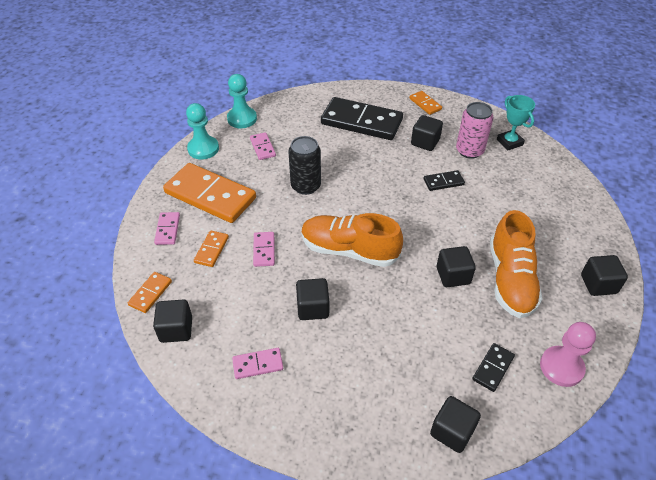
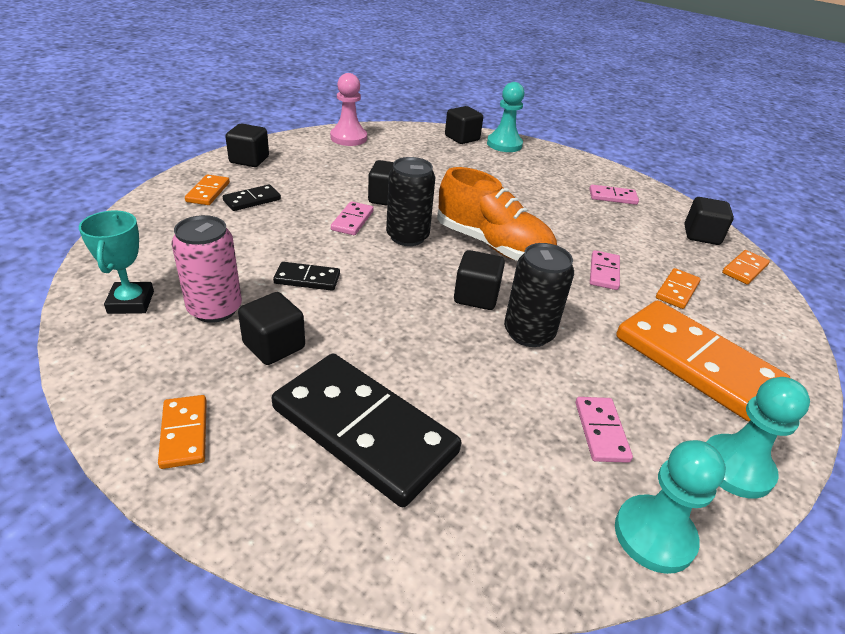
camera: 165 degrees left, 10 degrees down
pink domino [154,212,180,245] -> pink domino moved to [331,201,374,235]
black cube [296,278,329,320] -> black cube moved to [454,250,505,310]
black domino [472,343,515,392] -> black domino moved to [223,185,281,211]
orange shoe [490,210,542,318] -> none
none -> orange domino [185,174,230,205]
none -> black can [386,157,436,246]
none -> turquoise pawn [487,82,525,152]

